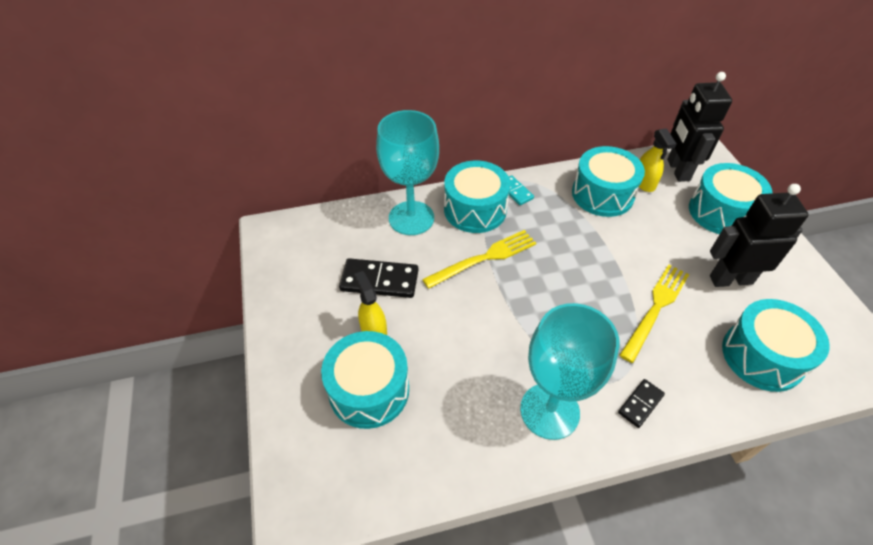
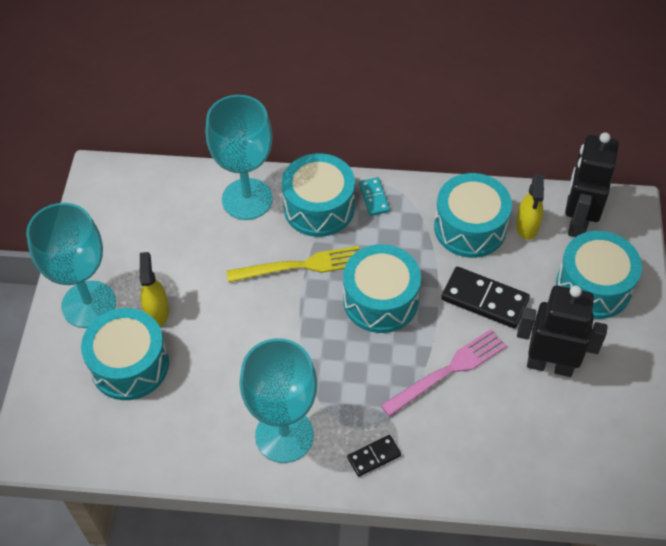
camera: 20 degrees right, 5 degrees up
black domino [339,258,418,298] -> black domino moved to [441,267,530,329]
yellow fork [620,265,689,363] -> pink fork [380,329,507,417]
turquoise drum [722,299,830,392] -> turquoise drum moved to [343,244,421,333]
none -> turquoise goblet [26,203,116,328]

